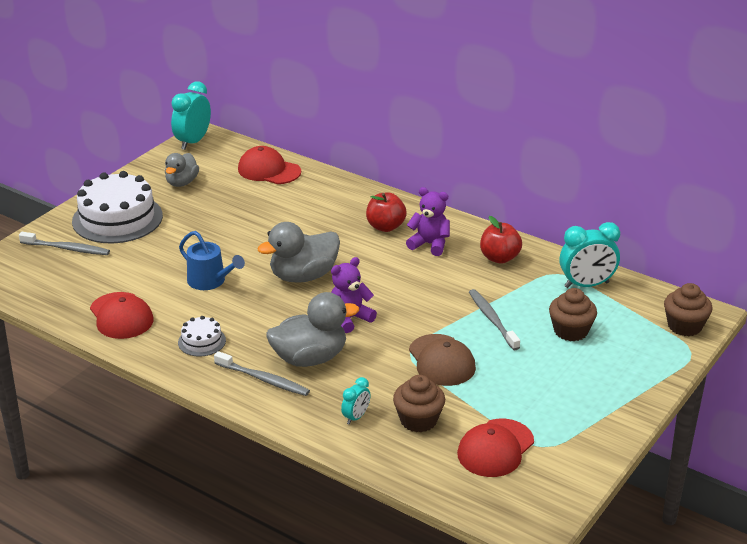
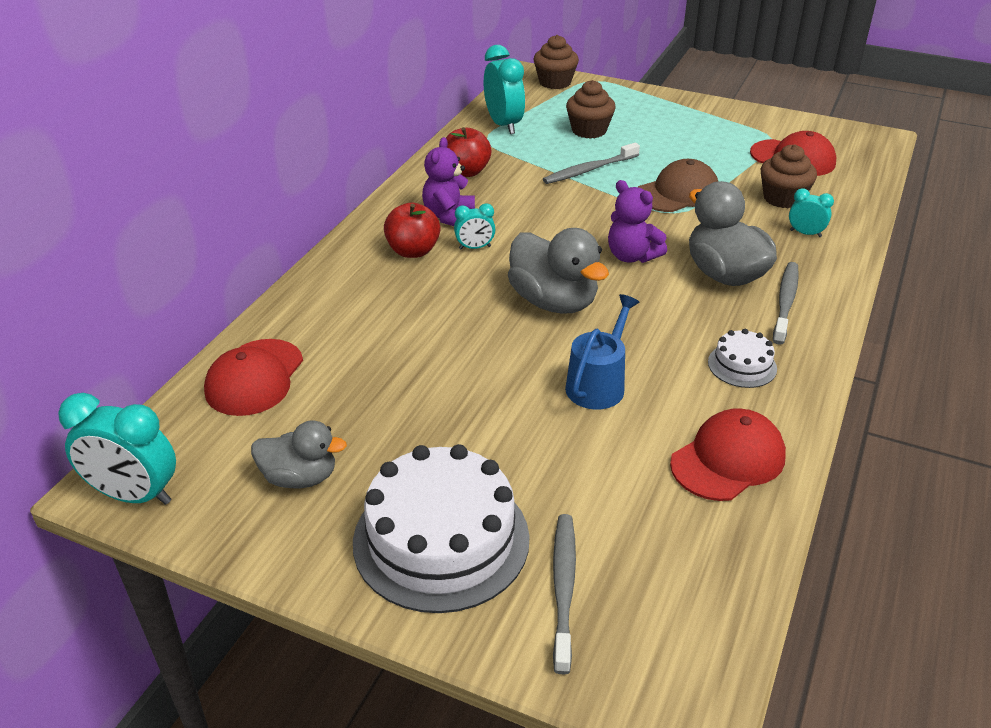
camera: 100 degrees left, 5 degrees up
none -> turquoise clock [454,203,496,249]

